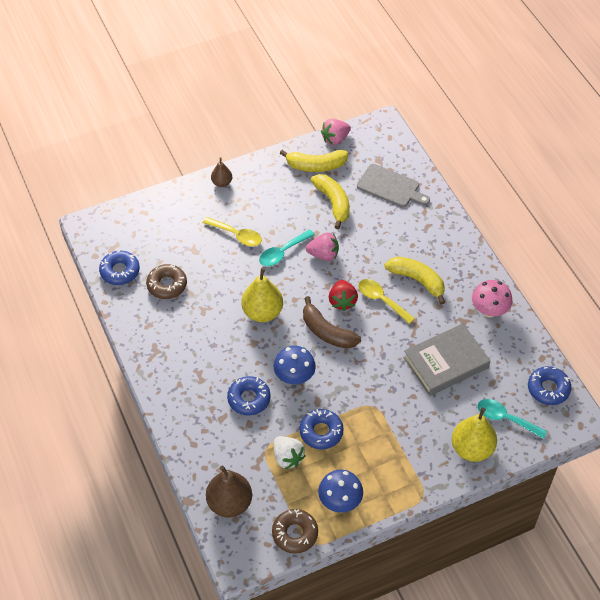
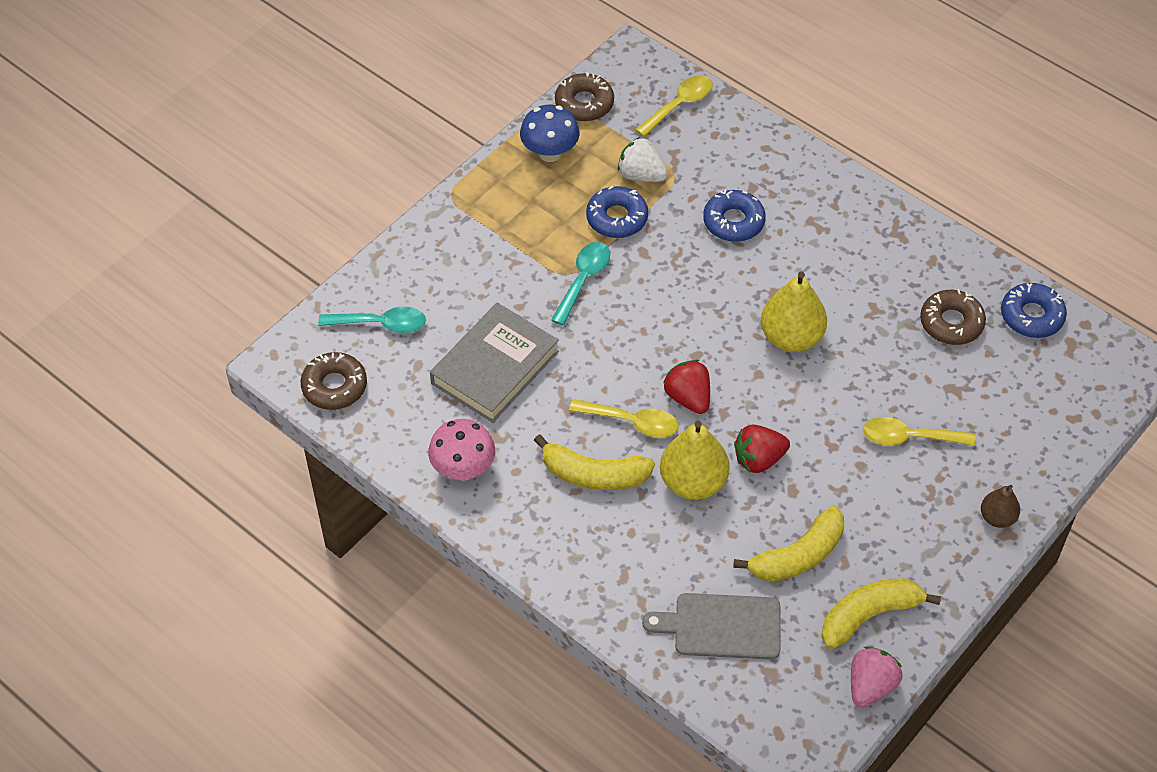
camera: 155 degrees right, 0 degrees up
brown pear [206,466,252,518] -> yellow spoon [635,75,713,137]
turquoise spoon [259,229,315,266] -> turquoise spoon moved to [551,242,610,325]
blue mushroom [274,346,316,384] -> none
brown banana [303,296,361,349] -> none
pink strawberry [306,232,339,261] -> red strawberry [734,424,790,473]
yellow banana [311,174,350,229] -> yellow banana turned 75 degrees counterclockwise [733,505,844,582]
yellow pear [452,408,497,462] -> yellow pear moved to [660,421,730,500]
blue donut [528,366,571,405] -> brown donut [300,352,367,410]

